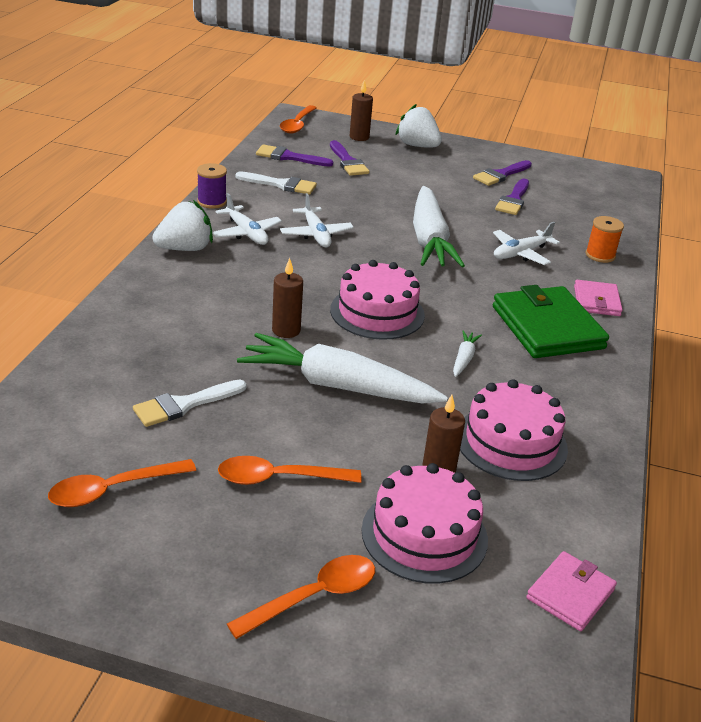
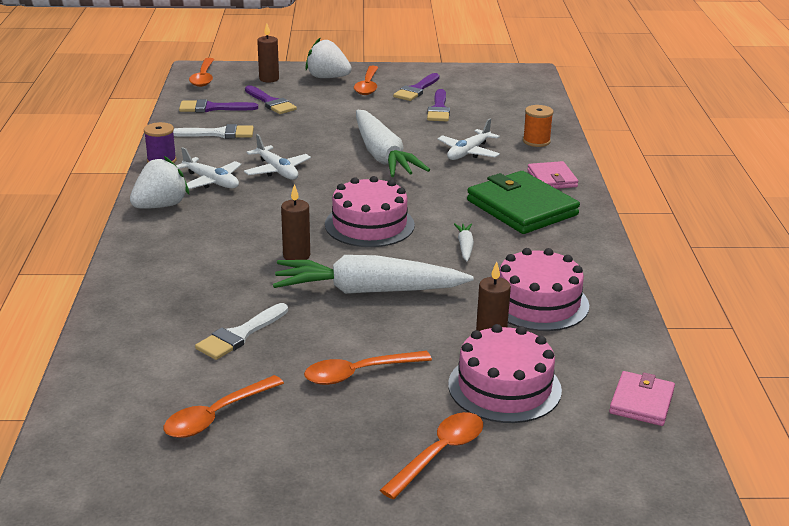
camera: 15 degrees left, 5 degrees down
none -> orange spoon [354,66,378,95]

